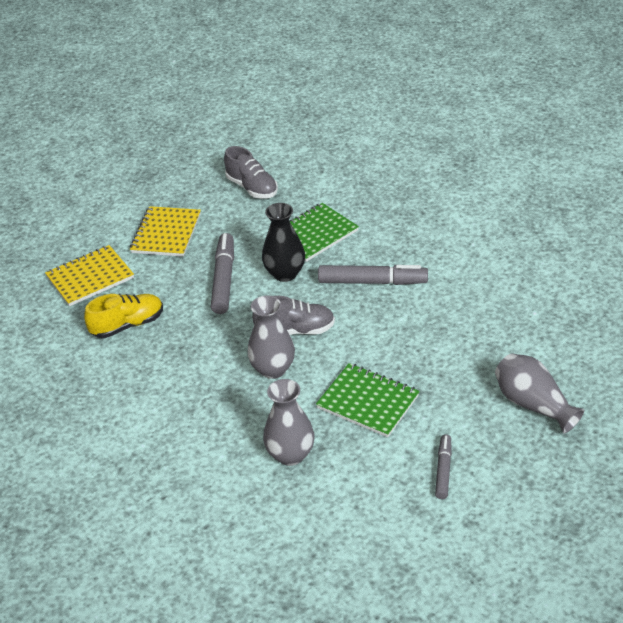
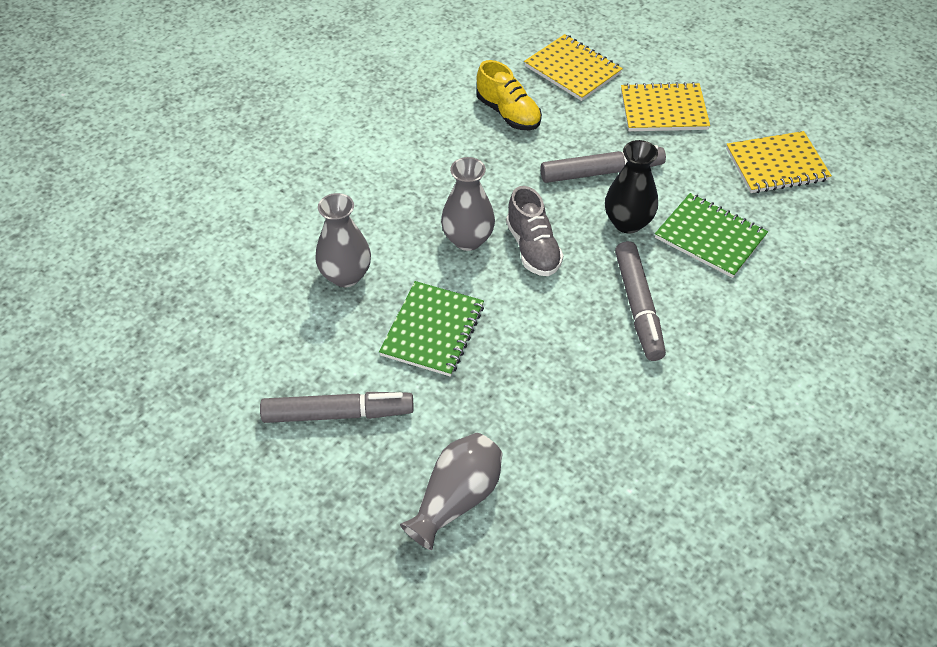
camera: 75 degrees right, 10 degrees up
grey shoe [224,146,278,199] -> yellow notebook [726,131,832,193]
grey marker [435,434,452,499] -> grey marker [260,392,414,423], size x1.71

